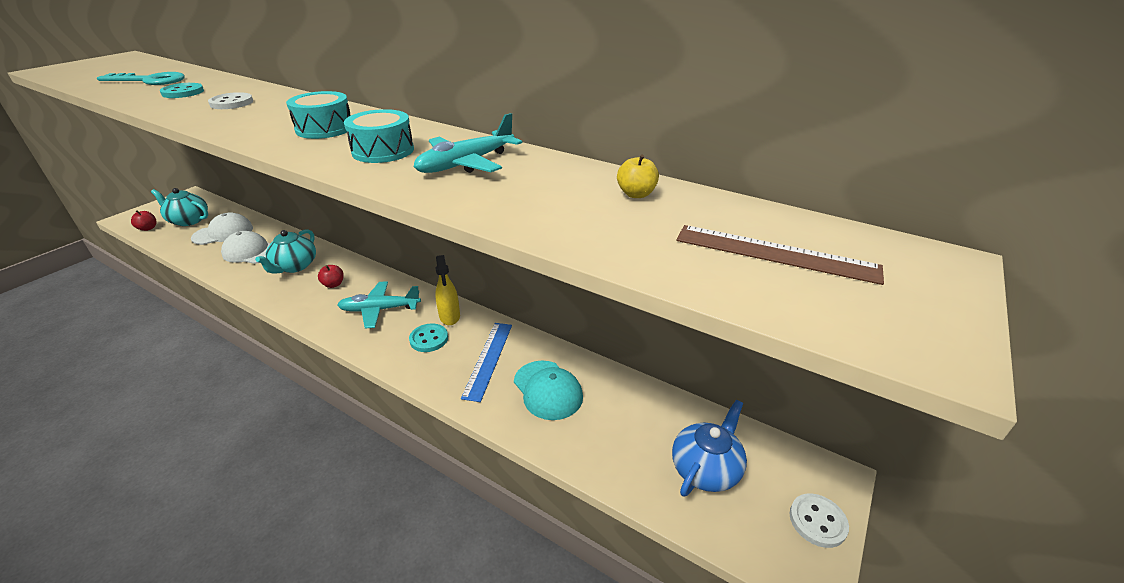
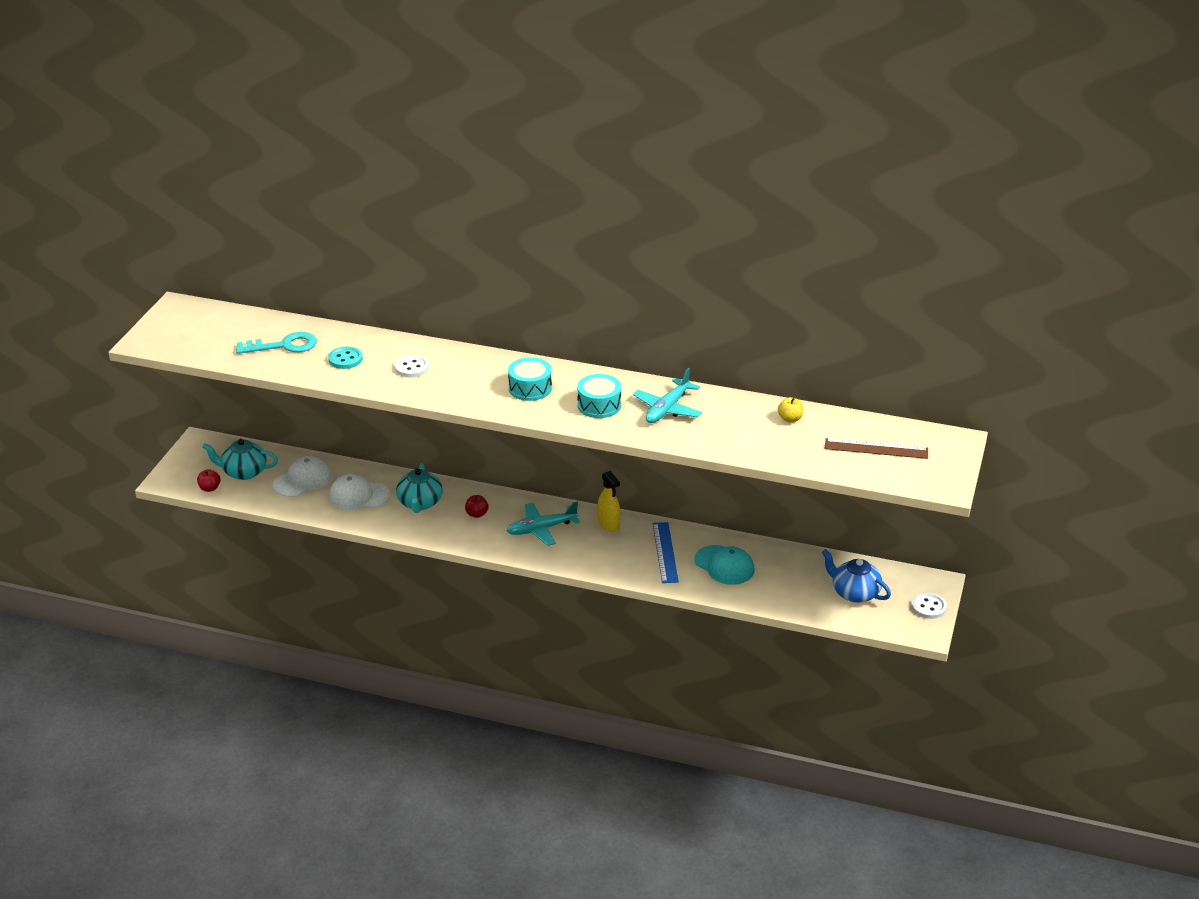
camera: 15 degrees left, 0 degrees up
turquoise button [409,323,448,352] -> none
blue teapot [672,400,747,497] -> blue teapot turned 75 degrees counterclockwise [822,549,891,603]

